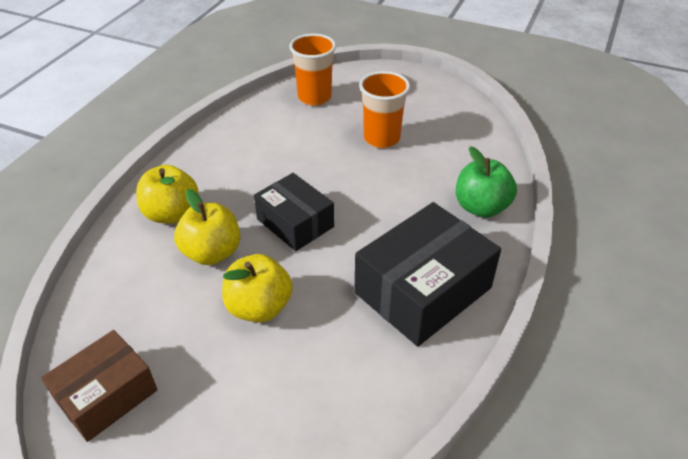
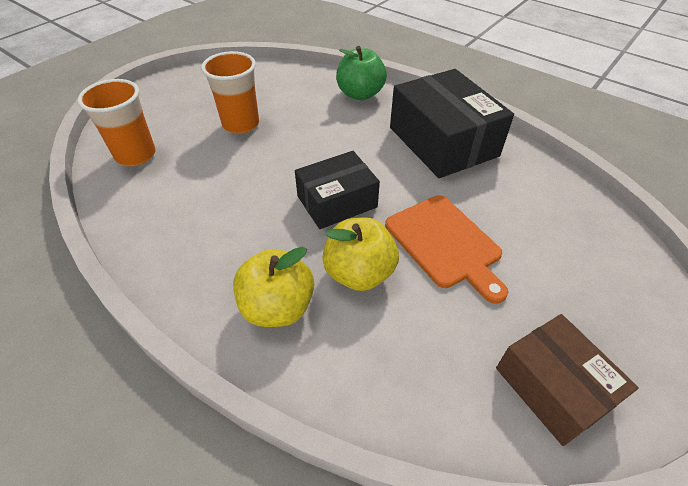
camera: 75 degrees left, 5 degrees up
yellow apple [222,254,293,322] -> orange cutting board [385,195,508,304]

